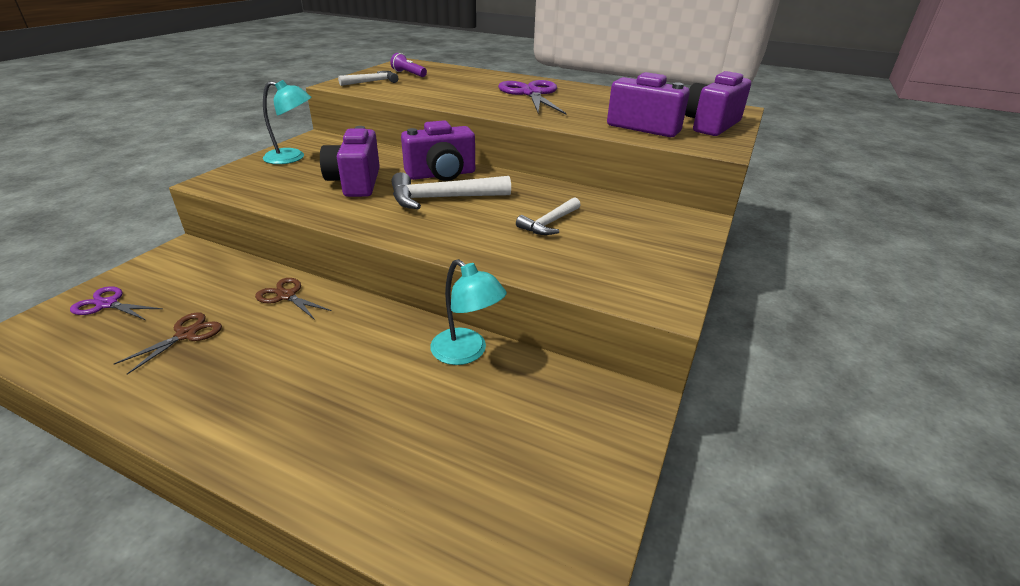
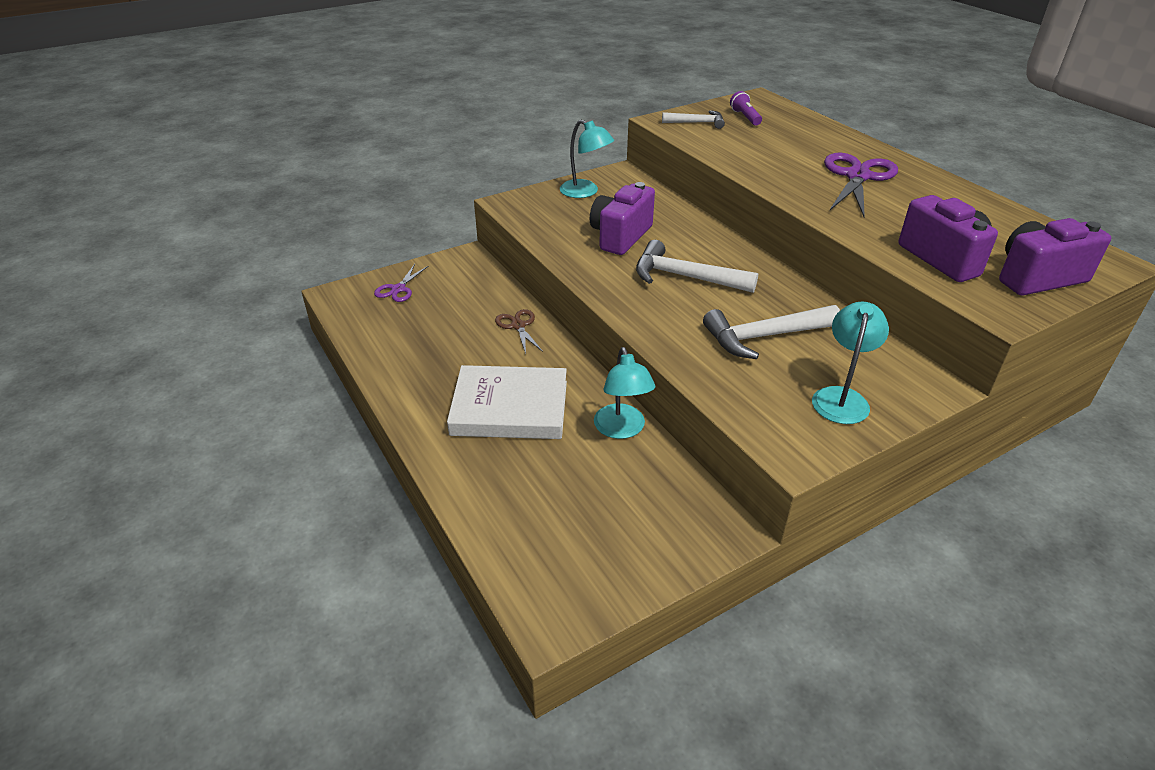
camera: 35 degrees right, 5 degrees up
purple scissors [70,286,163,320] -> purple scissors turned 120 degrees counterclockwise [374,264,428,302]
brown scissors [114,312,222,375] -> none
purple camera [401,120,475,181] -> none
white hammer [516,197,580,235] -> white hammer [703,305,840,359], size x1.62
none -> white book [447,365,567,439]
none -> turquoise lamp [812,301,889,424]

